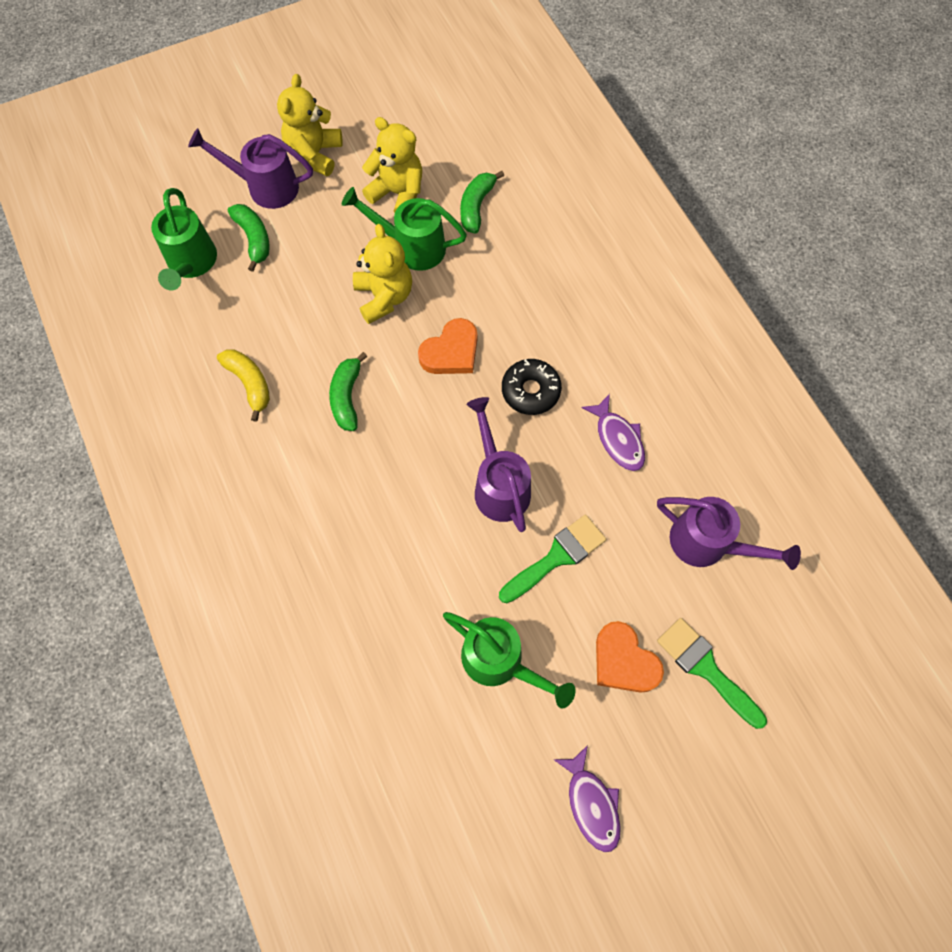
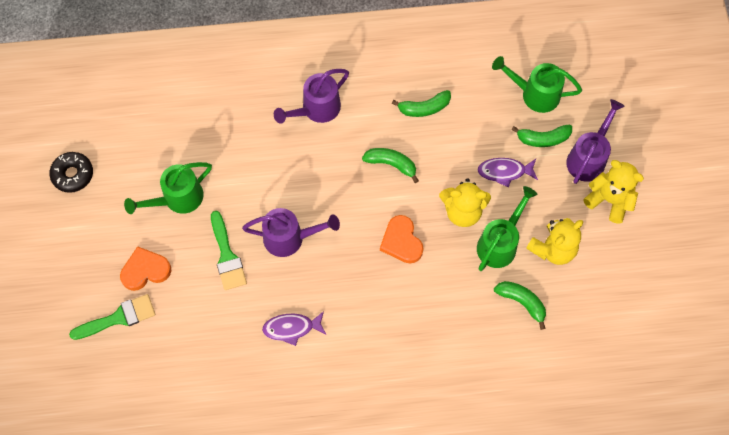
camera: 110 degrees right, 0 degrees up
yellow banana [217,349,270,422] -> green banana [392,90,451,117]
black donut [502,359,562,415] -> black donut moved to [49,152,93,193]
purple fish [553,745,621,852] -> purple fish moved to [478,158,538,187]
purple watering can [657,497,801,570] -> purple watering can moved to [274,69,349,124]

